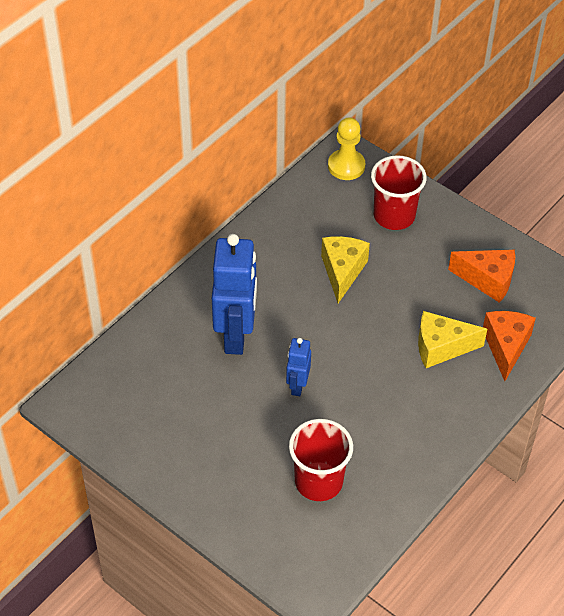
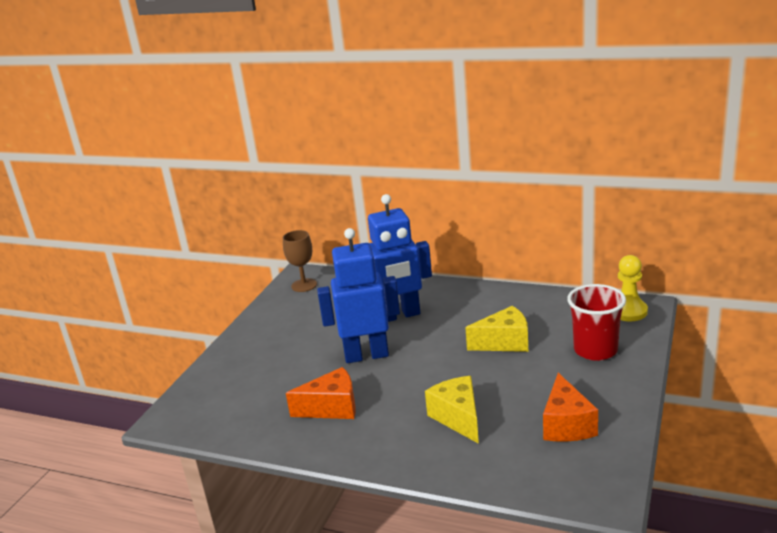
camera: 75 degrees right, 25 degrees down
blue robot [286,338,311,396] -> blue robot [317,228,400,363], size x1.98
red cup [289,419,353,501] -> none
orange cheese [483,311,536,381] -> orange cheese moved to [286,367,356,419]
none -> brown goblet [283,230,317,292]

